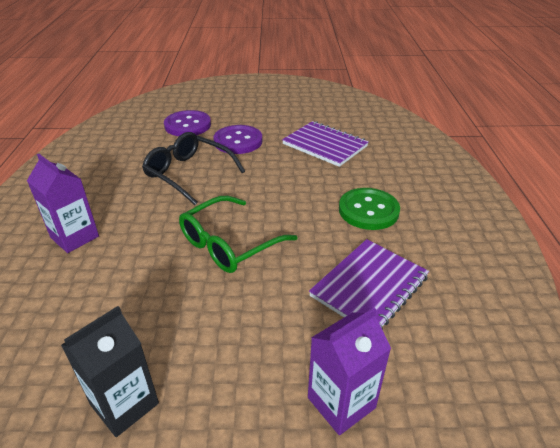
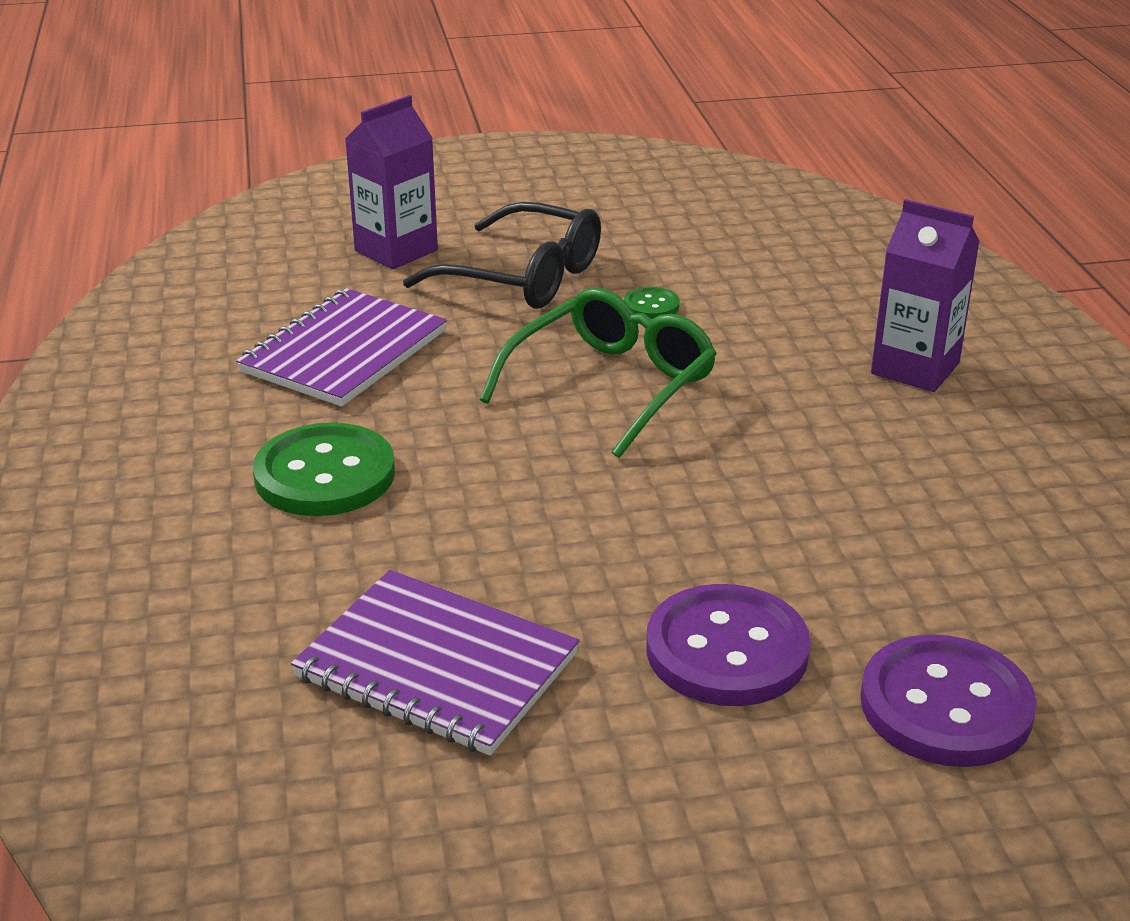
camera: 170 degrees right, 5 degrees down
black carton [61,306,159,437] -> none
black glasses [142,132,245,205] -> black glasses moved to [403,202,601,309]
none -> green button [624,287,680,319]

